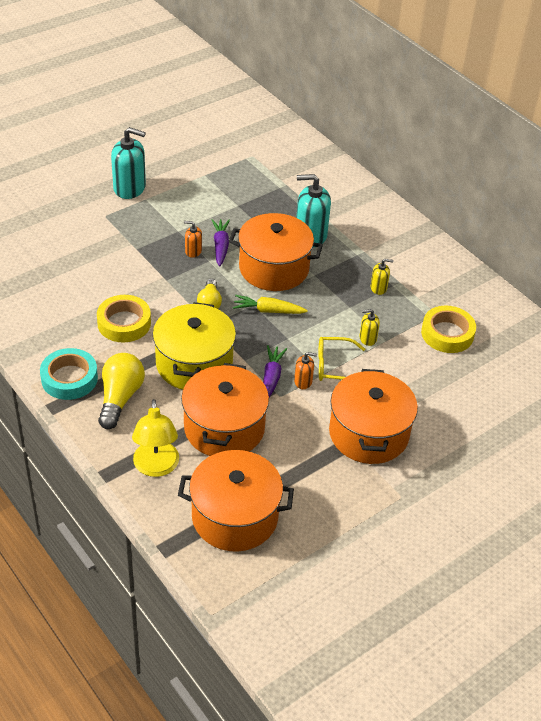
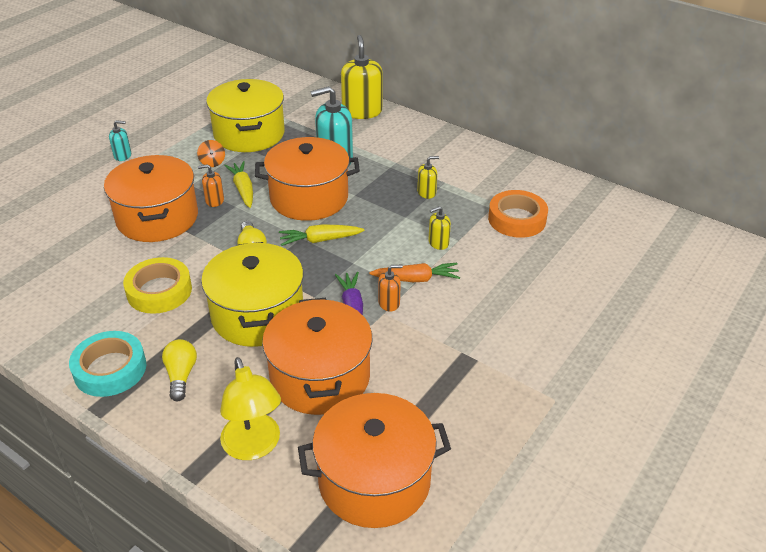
camera: 15 degrees left, 5 degrees down
yellow light bulb [98,353,145,429] -> yellow light bulb [162,339,197,401], size x0.63
turquoise soap dispenser [111,127,146,199] -> turquoise soap dispenser [109,120,131,161], size x0.50
purple carrot [212,219,230,267] -> yellow carrot [224,161,253,208]
yellow glasses [318,337,365,381] -> orange carrot [369,263,460,282]
orange pot [329,369,418,464] -> orange pot moved to [104,155,198,242]
yellow tape [421,306,476,353] -> orange tape [488,190,548,238]
none -> orange spinning top [197,140,225,167]
none -> yellow pot [206,79,285,152]
none -> yellow soap dispenser [341,35,383,119]

